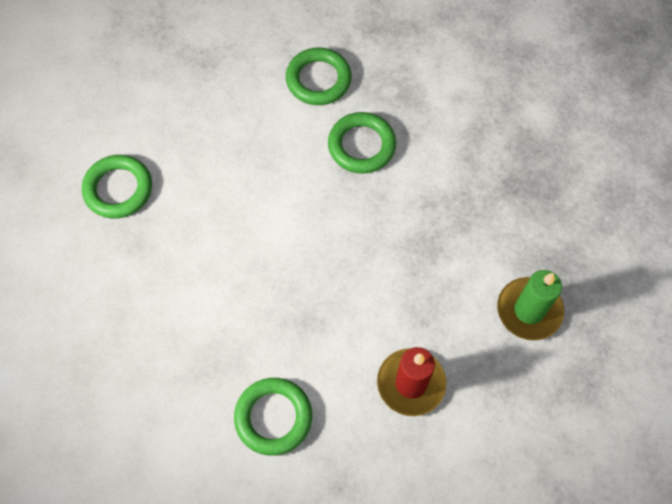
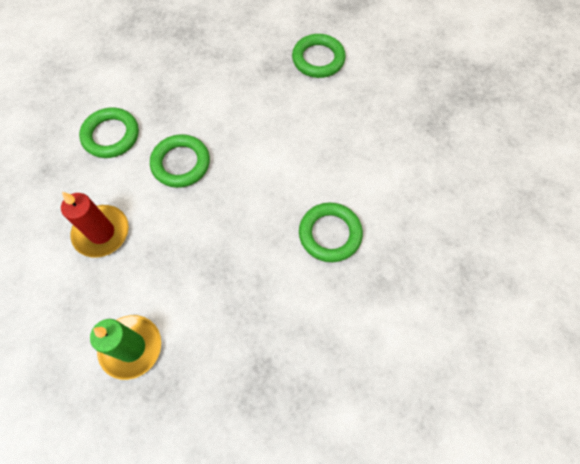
camera: 100 degrees right, 0 degrees up
green ring [286,48,352,105] -> green ring moved to [150,134,210,188]

